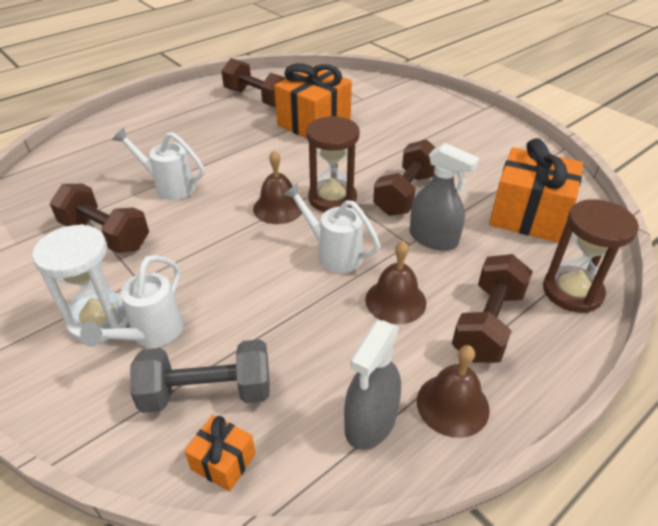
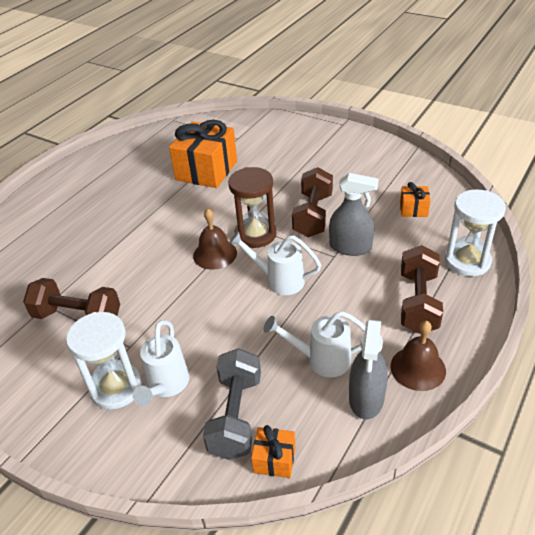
camera: 15 degrees left, 0 degrees up
white watering can [112,128,204,200] -> white watering can moved to [264,311,366,377]
grey dumbbell [130,339,270,413] -> grey dumbbell turned 60 degrees counterclockwise [203,348,261,460]
brown dumbbell [221,58,287,107] -> none
brown bell [365,241,426,324] -> none
orange gift [489,138,583,243] -> orange gift [400,182,430,217], size x0.47
brown hourglass [543,199,639,313] -> white hourglass [445,189,506,276]

